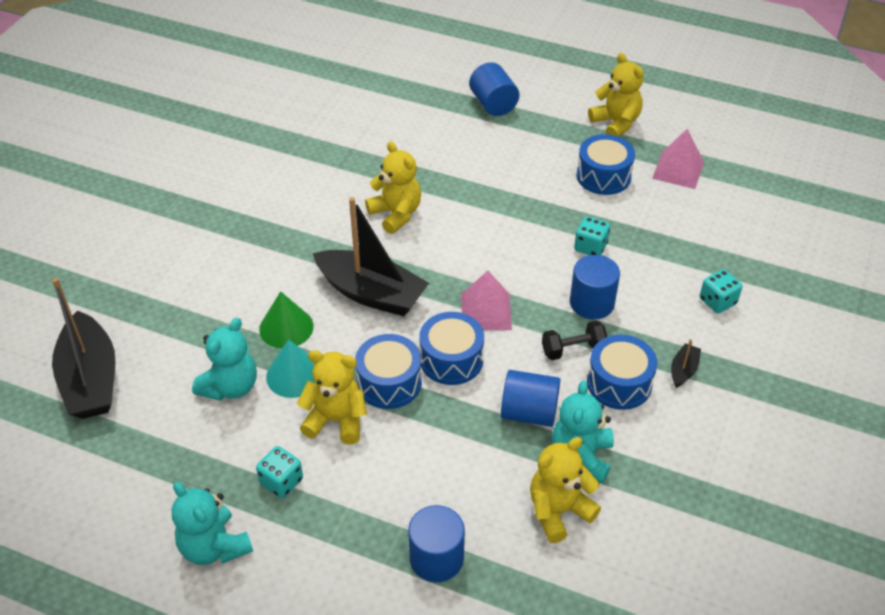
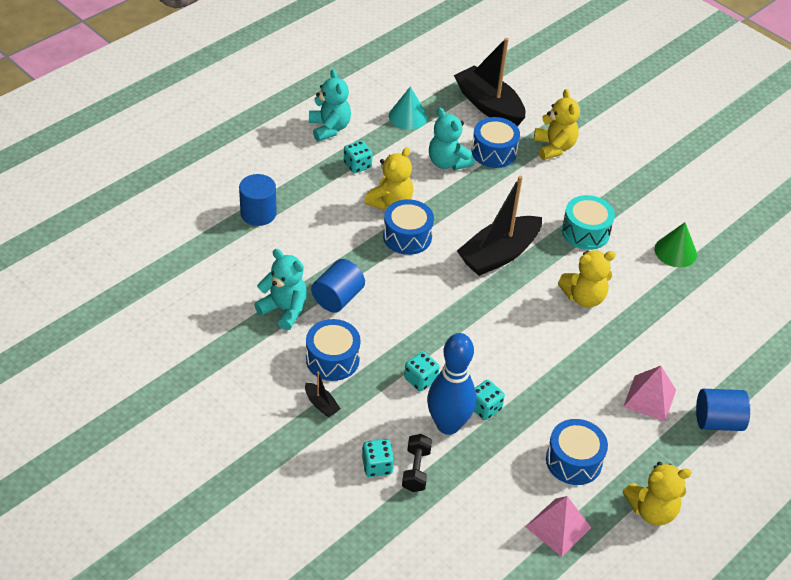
camera: 110 degrees right, 0 degrees up
black boat [52,278,116,419] -> black boat turned 45 degrees clockwise [454,38,526,126]
turquoise teddy bear [172,482,253,565] -> turquoise teddy bear turned 90 degrees clockwise [309,69,351,142]
green cone [259,291,314,349] -> green cone moved to [655,222,697,267]
turquoise cone [266,339,315,398] -> turquoise cone moved to [389,86,427,130]
blue drum [419,312,484,385] -> blue drum moved to [471,117,520,168]
pink pyramid [461,271,512,330] -> pink pyramid moved to [623,366,676,422]
yellow teddy bear [530,437,601,543] -> yellow teddy bear moved to [534,89,580,160]
black dumbbell [542,321,607,360] -> black dumbbell moved to [402,434,432,492]
blue cylinder [570,255,620,320] -> turquoise dice [404,352,440,392]
none -> blue bowling pin [427,333,476,435]
none -> turquoise drum [562,195,615,250]

